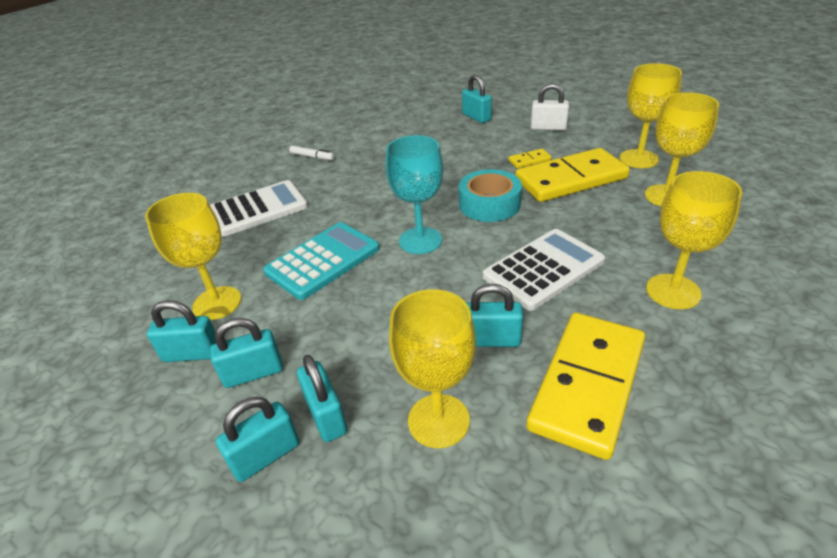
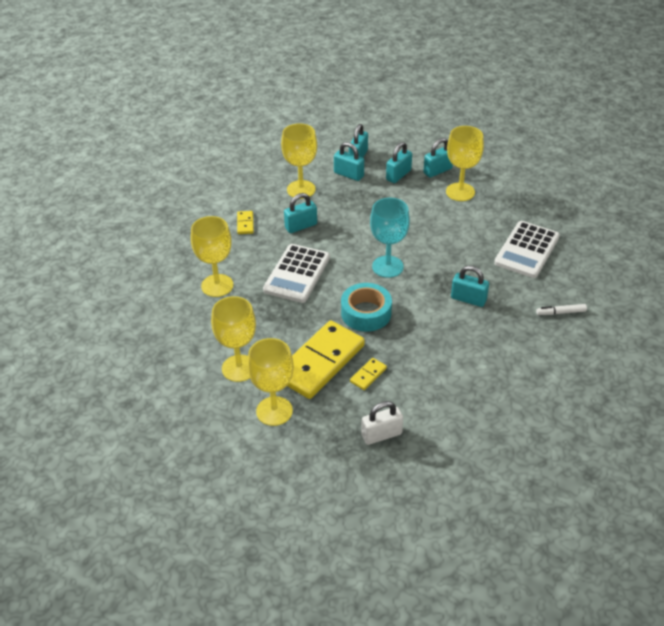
camera: 145 degrees right, 5 degrees up
turquoise calculator [263,222,380,300] -> none
turquoise padlock [462,74,492,123] -> turquoise padlock moved to [451,266,489,307]
yellow domino [526,313,645,460] -> yellow domino [237,211,254,234], size x0.41

